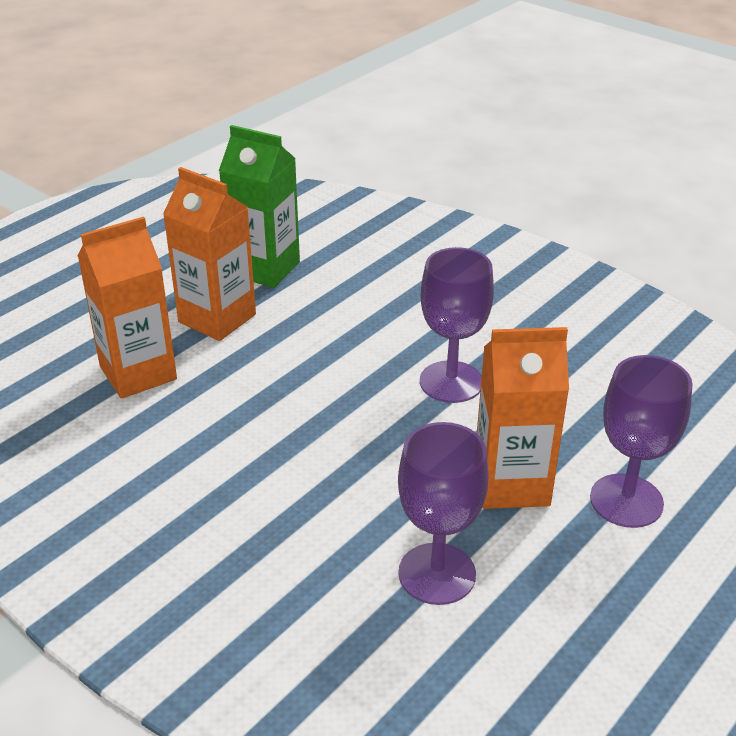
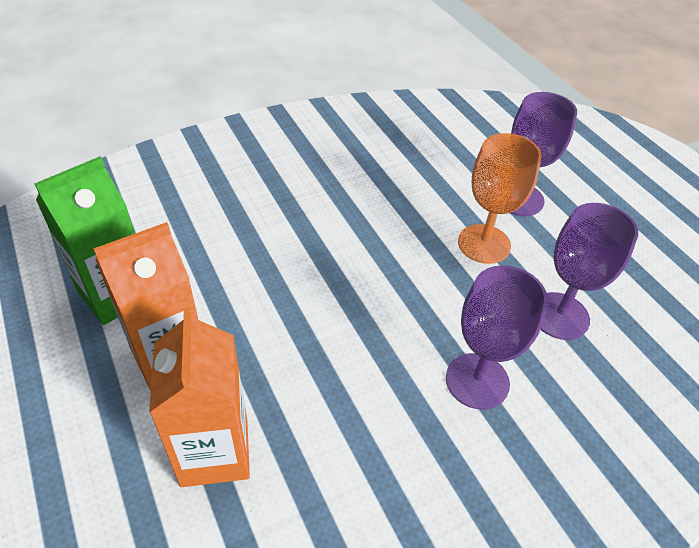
camera: 70 degrees left, 10 degrees up
purple goblet [420,247,494,403] -> purple goblet moved to [446,265,548,410]
orange carton [477,327,569,509] -> orange goblet [458,133,542,264]

